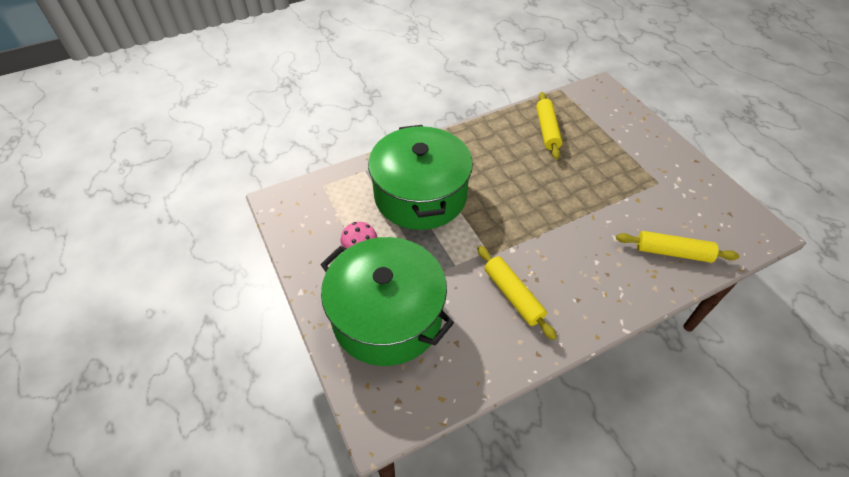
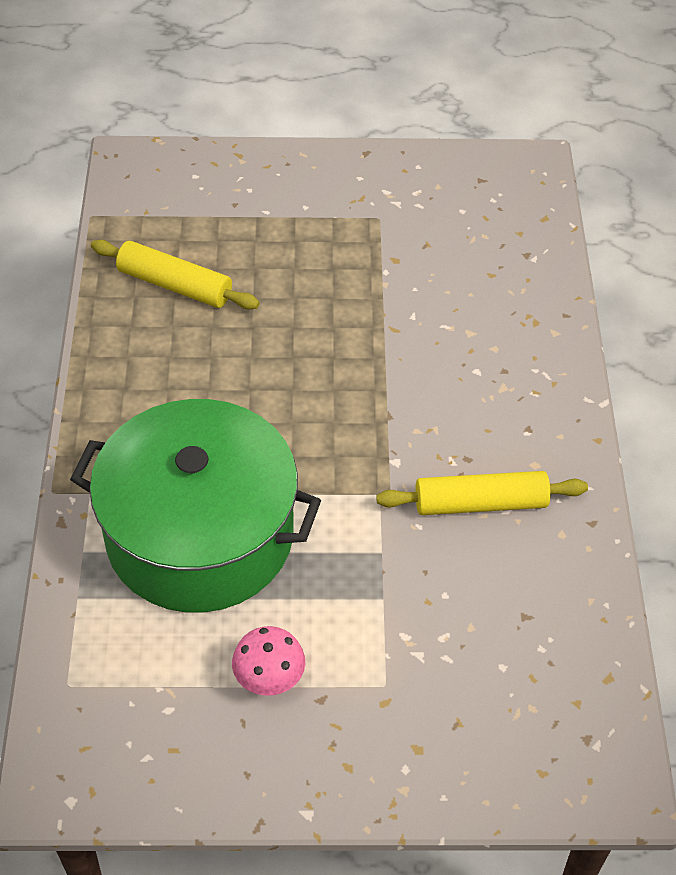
camera: 65 degrees left, 0 degrees up
green pot [320,237,454,366] -> none
yellow rolling pin [616,231,740,263] -> none

